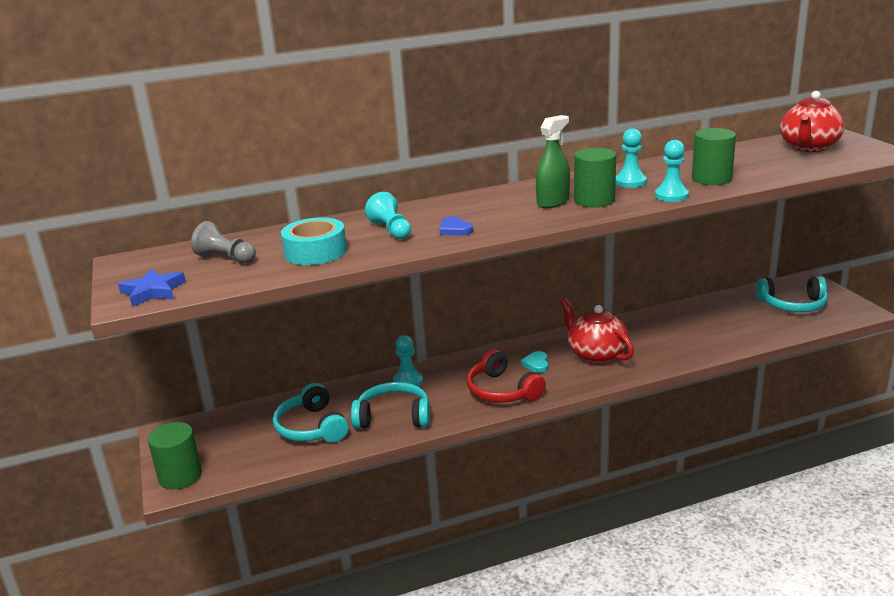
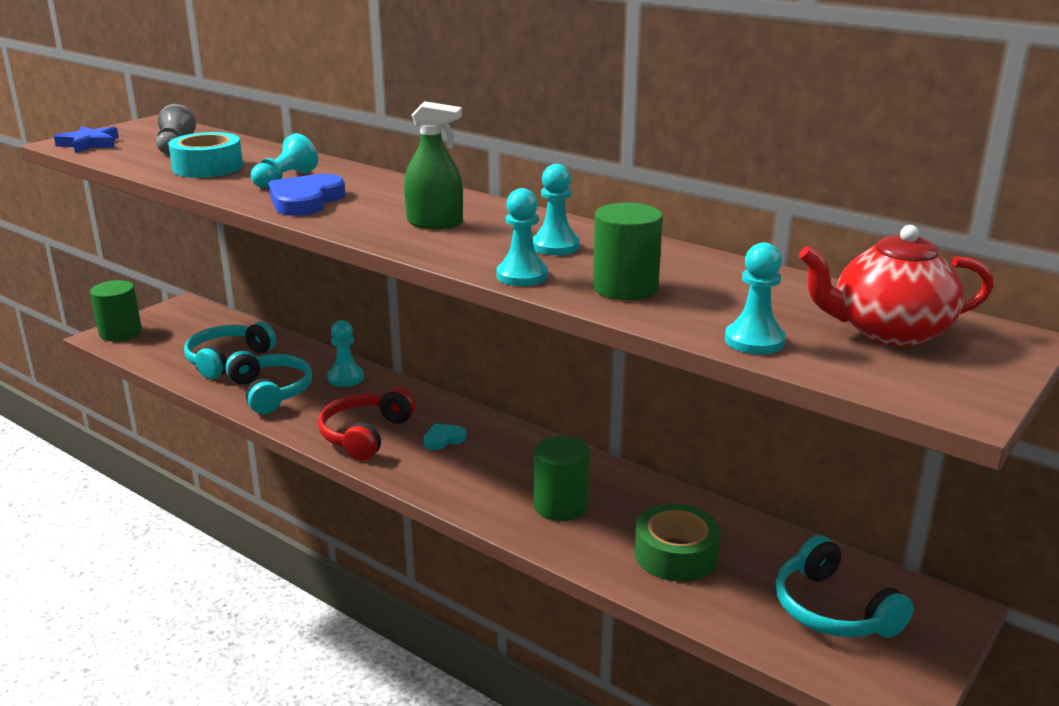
camera: 55 degrees right, 0 degrees up
blue heart [440,217,473,236] -> blue heart [269,174,346,216], size x1.83
red teapot [560,298,634,364] -> none
green cylinder [574,148,616,207] -> green cylinder moved to [534,436,590,521]
none -> green tape [634,504,720,581]
none -> turquoise pawn [725,242,786,354]

